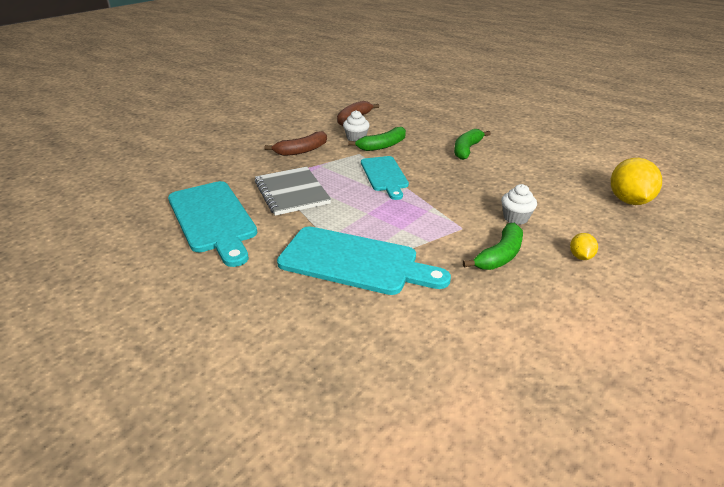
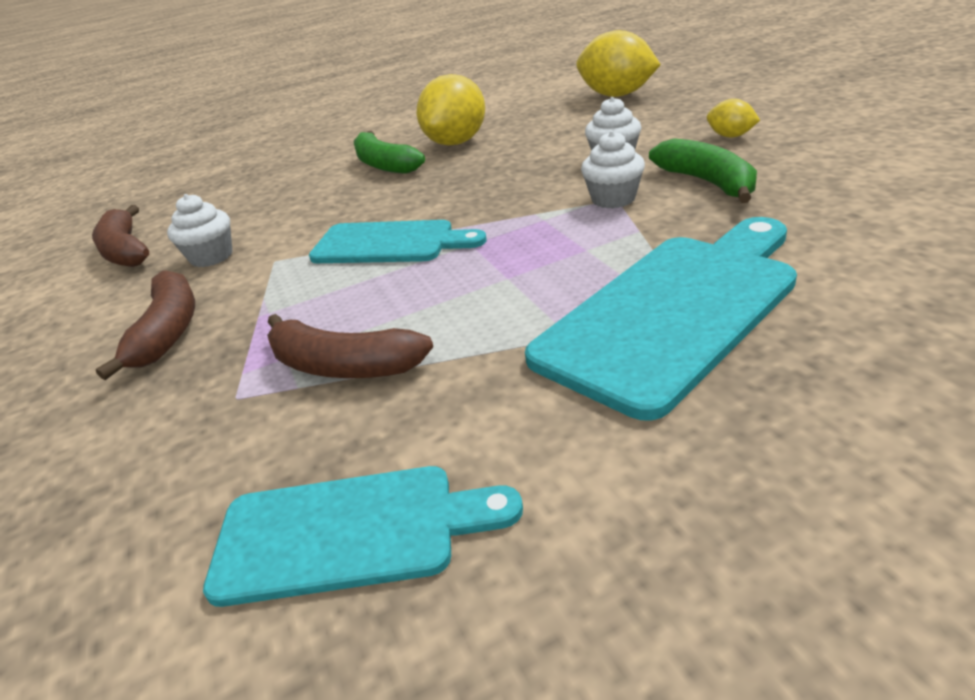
camera: 60 degrees left, 0 degrees up
turquoise cutting board [168,181,257,267] -> turquoise cutting board [203,466,523,607], size x0.64
grey notebook [255,167,331,216] -> brown banana [267,314,433,378]
green banana [348,127,406,151] -> none
none -> yellow lemon [416,74,485,146]
none -> white cupcake [581,131,645,208]

